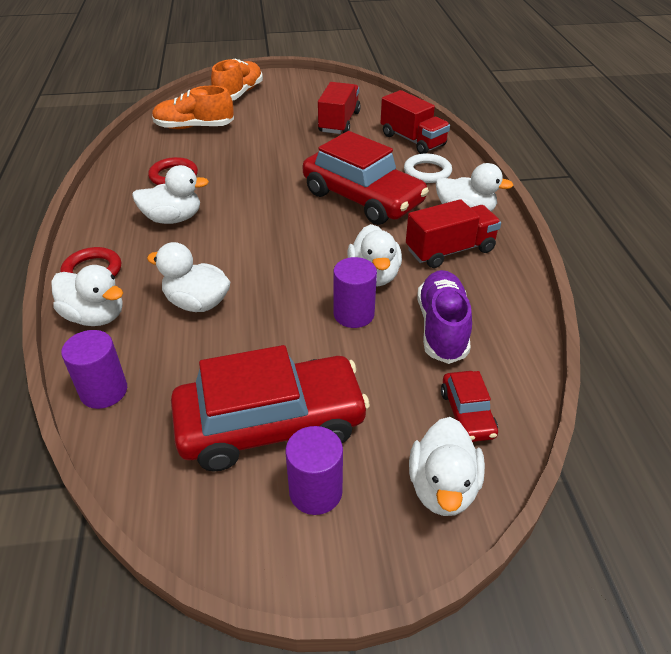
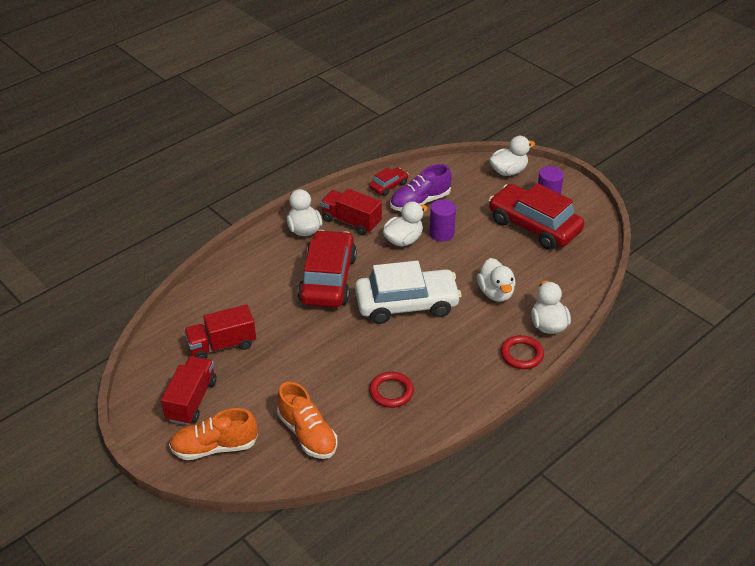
camera: 125 degrees left, 0 degrees up
purple cylinder [61,330,127,409] -> none
white duck [132,165,209,224] -> none
red truck [380,90,450,154] -> red truck moved to [161,356,216,425]
white ring [404,154,452,183] -> none
red car [441,371,498,442] -> red car moved to [369,168,409,196]
none -> white car [355,261,461,324]

